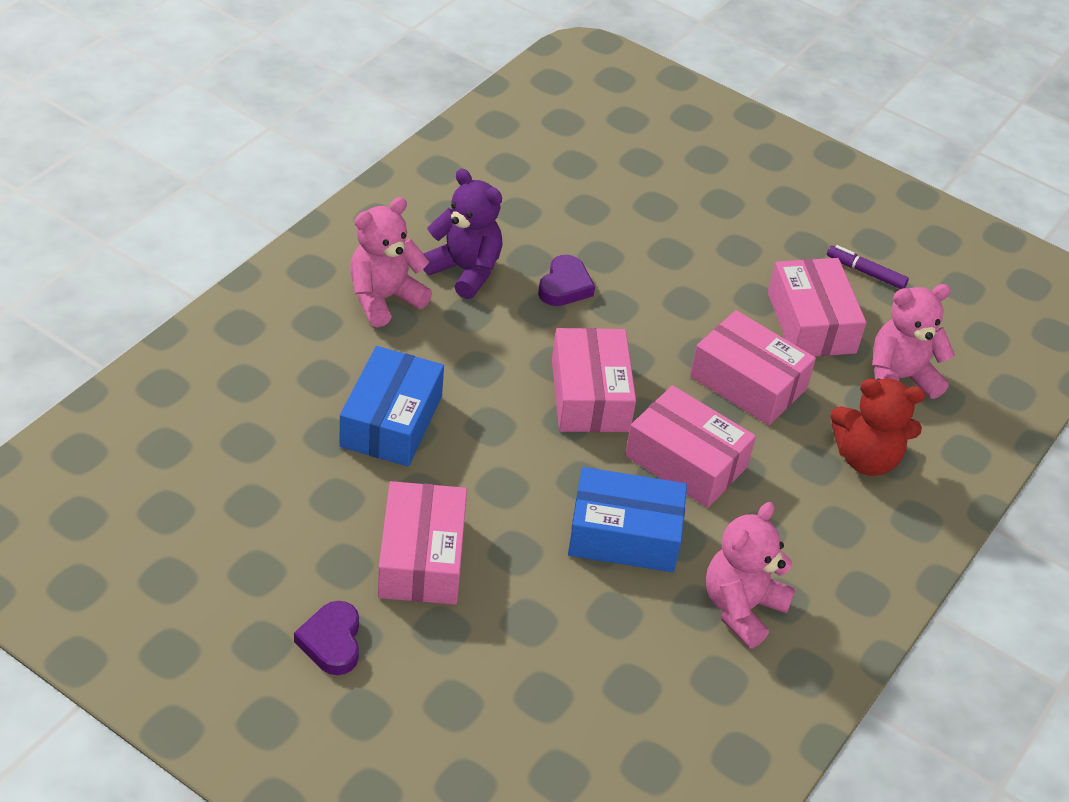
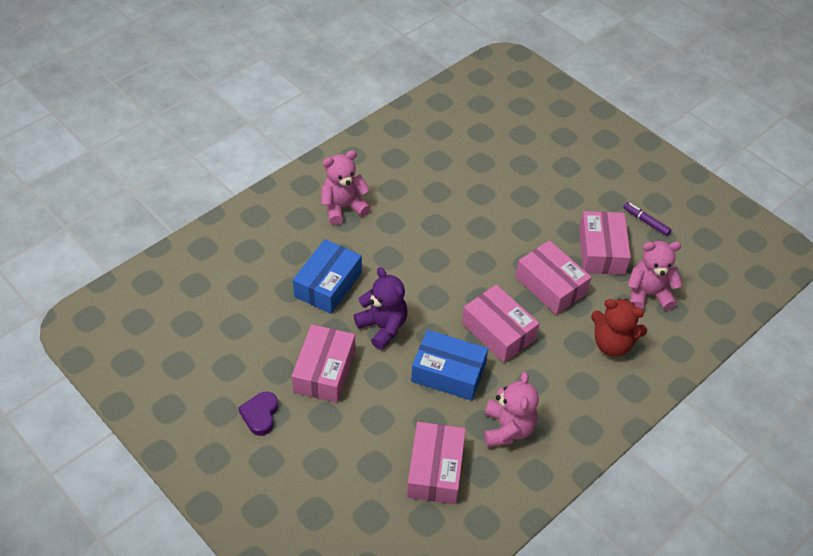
camera: 15 degrees right, 5 degrees up
purple teddy bear [423,169,503,299] -> purple teddy bear moved to [354,267,408,350]
purple heart [538,255,595,306] -> none
pink box [552,328,636,432] -> pink box moved to [407,422,466,504]
pink teddy bear [706,502,796,648] -> pink teddy bear turned 135 degrees clockwise [484,372,539,447]

